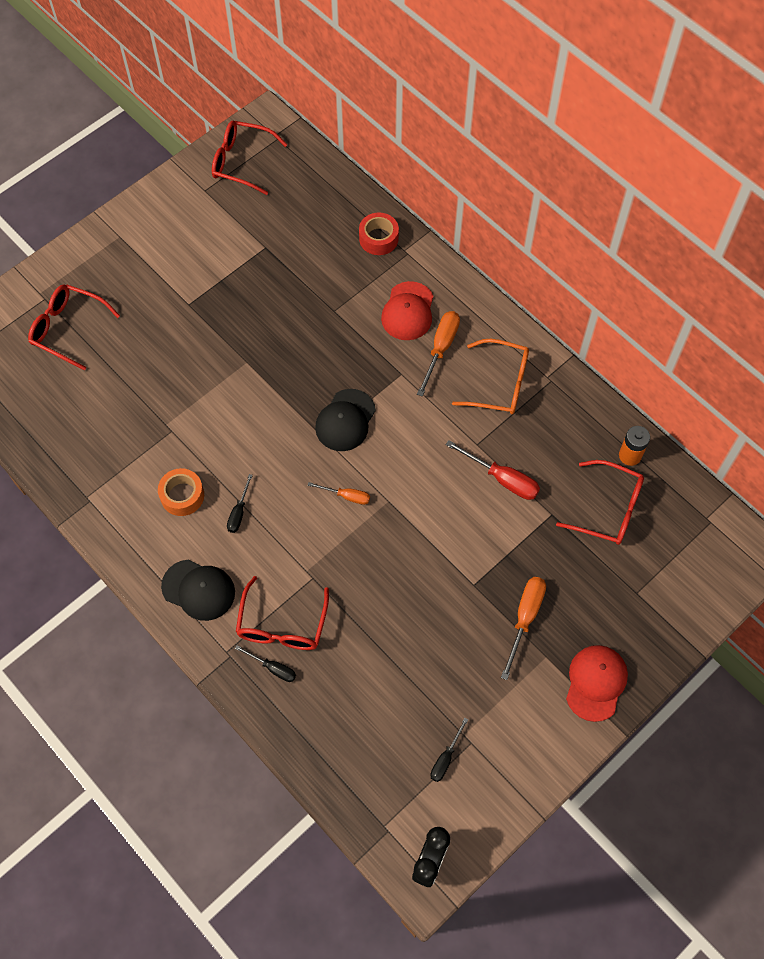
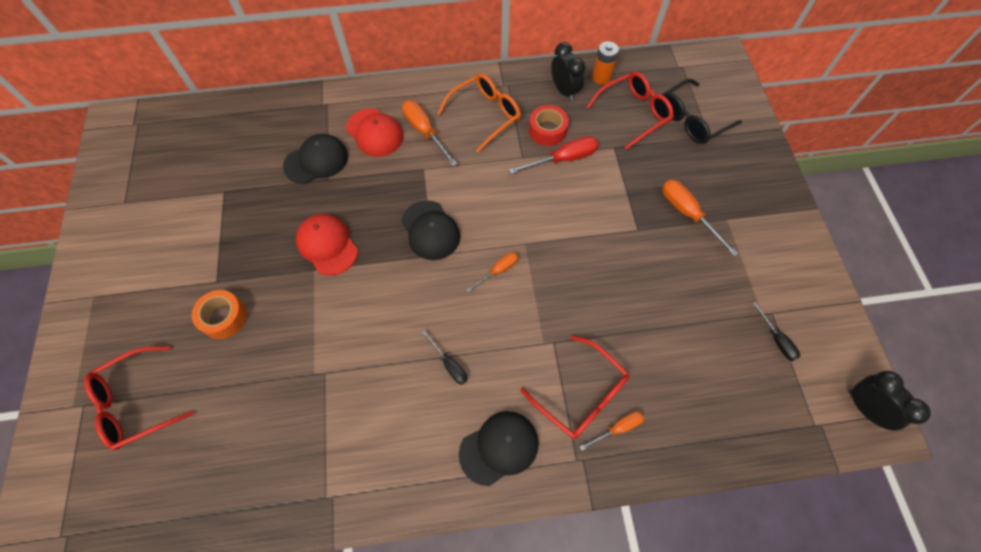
camera: 55 degrees left, 0 degrees up
orange tape [158,468,204,516] -> orange tape moved to [192,290,247,339]
red glasses [212,120,288,195] -> none
black screwdriver [235,645,296,682] -> orange screwdriver [580,411,644,451]
red tape [359,212,399,255] -> red tape moved to [529,105,569,146]
red cap [566,645,628,722] -> red cap moved to [296,214,358,275]
none -> black cap [283,134,348,184]
none -> black clock [551,42,586,102]
none -> black glasses [662,79,742,144]

